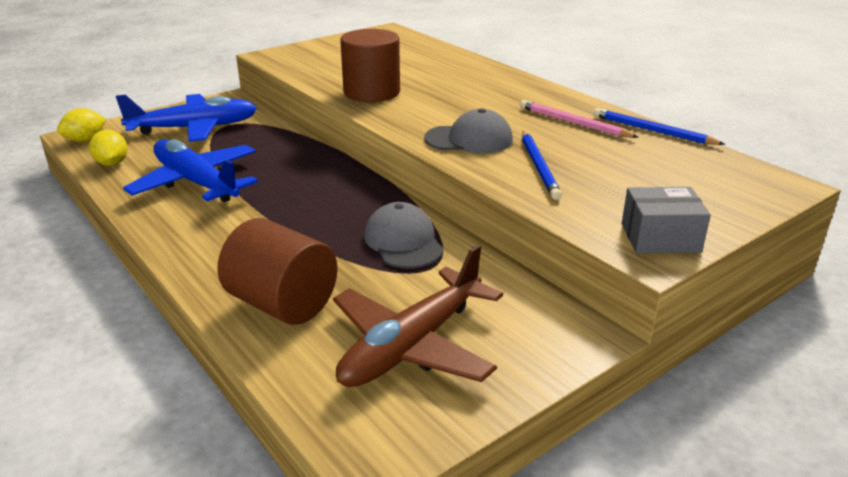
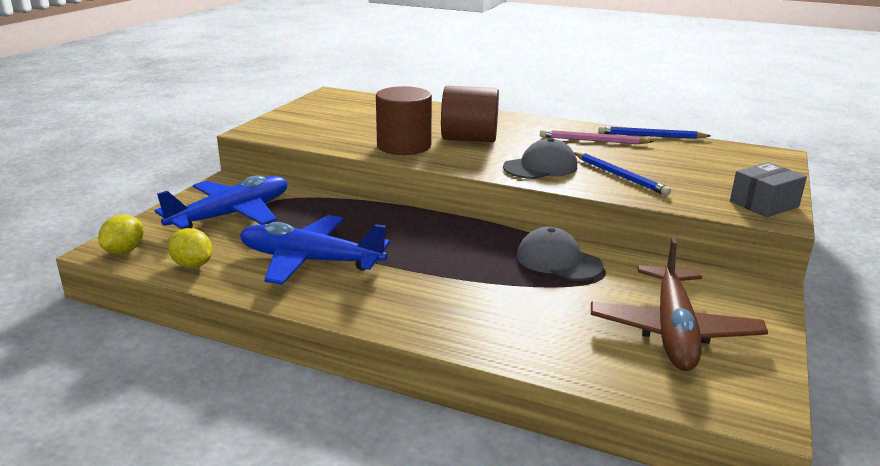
camera: 30 degrees left, 5 degrees down
brown cylinder [217,218,338,325] -> brown cylinder moved to [441,86,499,142]

